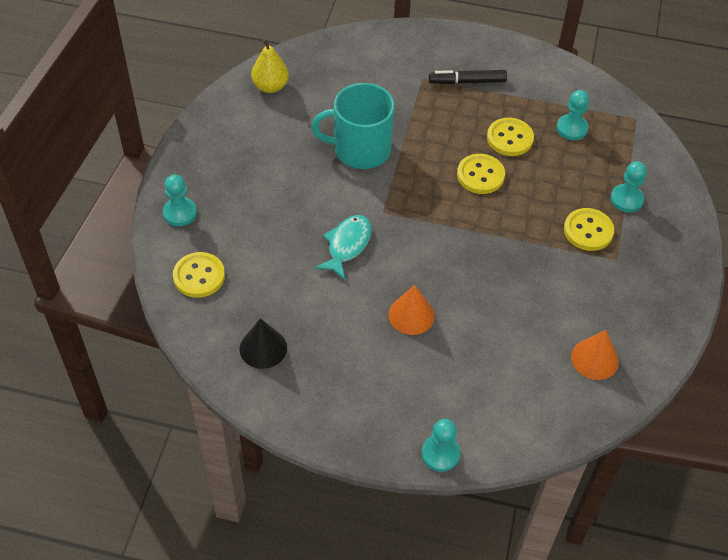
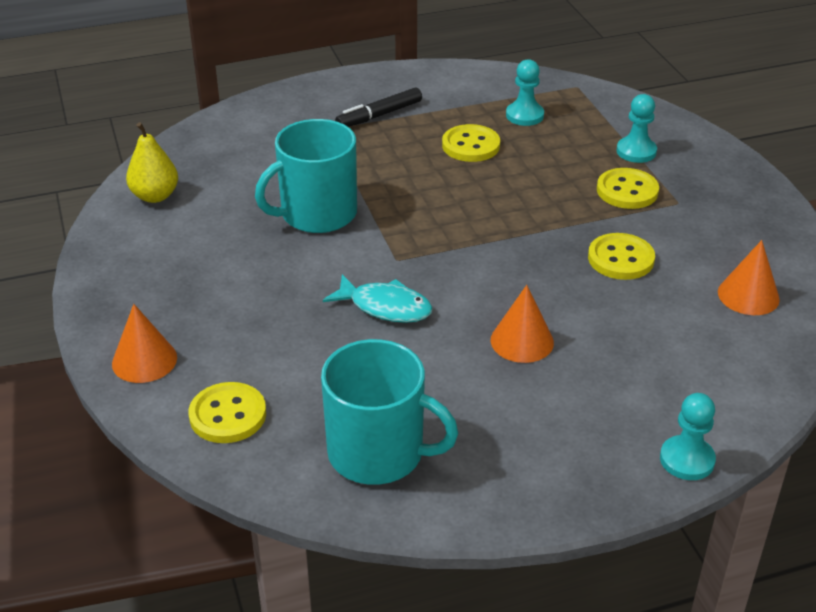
camera: 30 degrees left, 15 degrees down
turquoise pawn [163,175,197,226] -> orange cone [112,304,177,383]
black cone [240,318,287,369] -> turquoise mug [321,339,458,485]
turquoise fish [315,215,372,280] -> turquoise fish turned 120 degrees clockwise [323,274,433,323]
yellow button [457,154,505,194] -> yellow button moved to [588,233,655,280]

